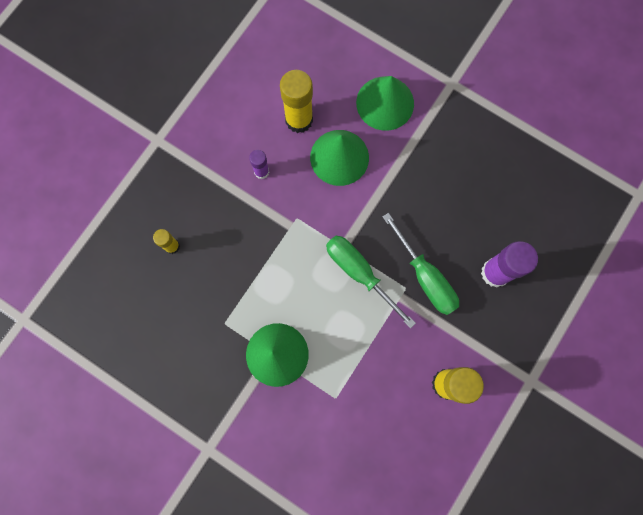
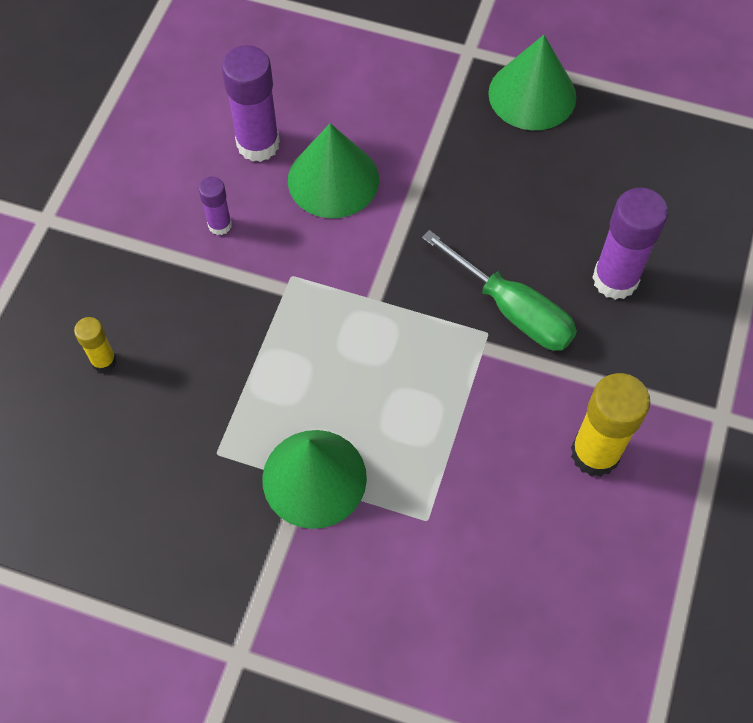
camera: 15 degrees left, 15 degrees down
yellow glue stick [280,70,313,133] -> purple glue stick [221,45,280,162]
green screwdriver [326,236,416,329] -> none
green cone [356,76,414,131] -> green cone moved to [488,35,576,130]

